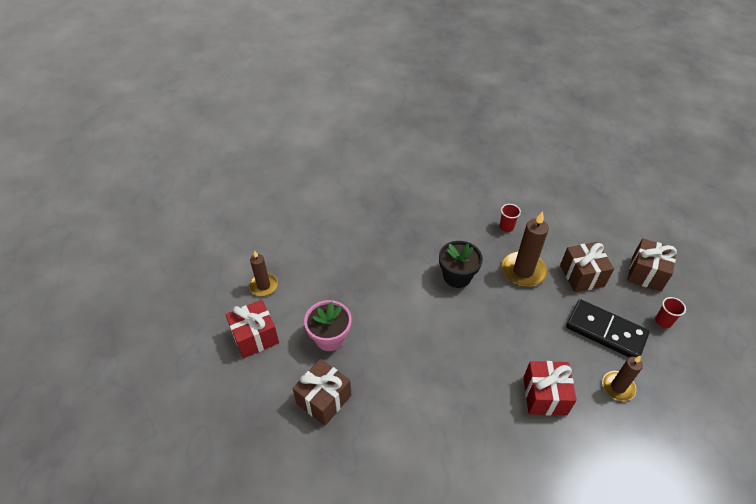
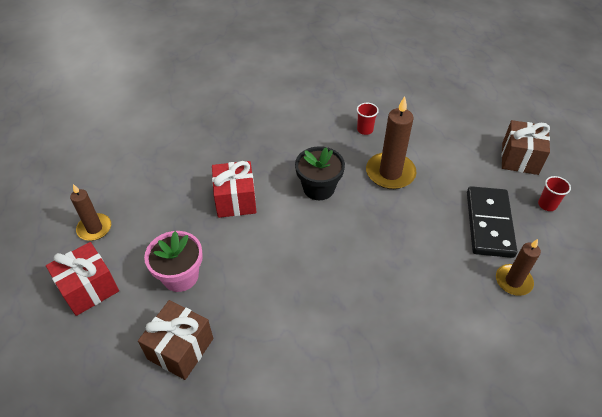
camera: 10 degrees left, 0 degrees up
red gift [523,361,577,416] -> red gift moved to [212,161,257,218]
brown gift [560,242,614,292] -> none
black domino [566,299,650,357] -> black domino turned 75 degrees clockwise [467,186,517,258]

